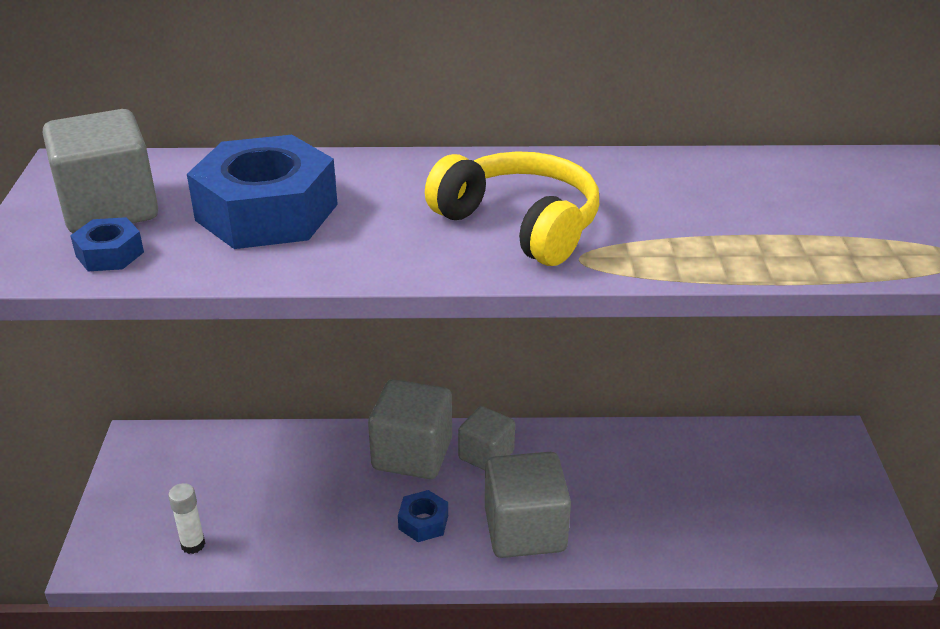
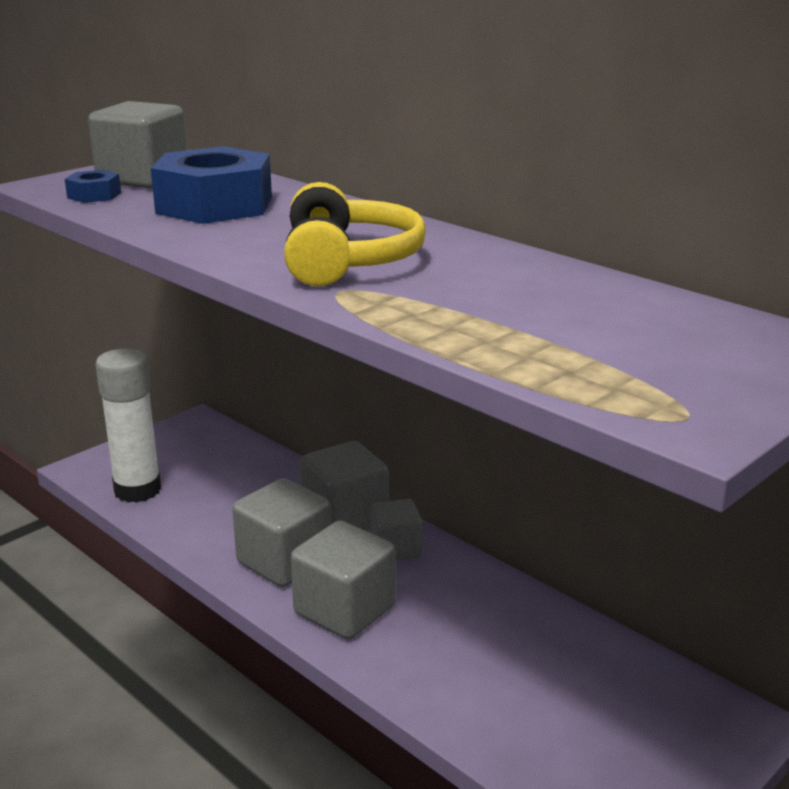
camera: 45 degrees right, 10 degrees down
white glue stick [168,483,205,554] -> white glue stick [96,349,161,503], size x2.25
blue nut [398,490,448,542] -> grey cube [232,478,331,587]

